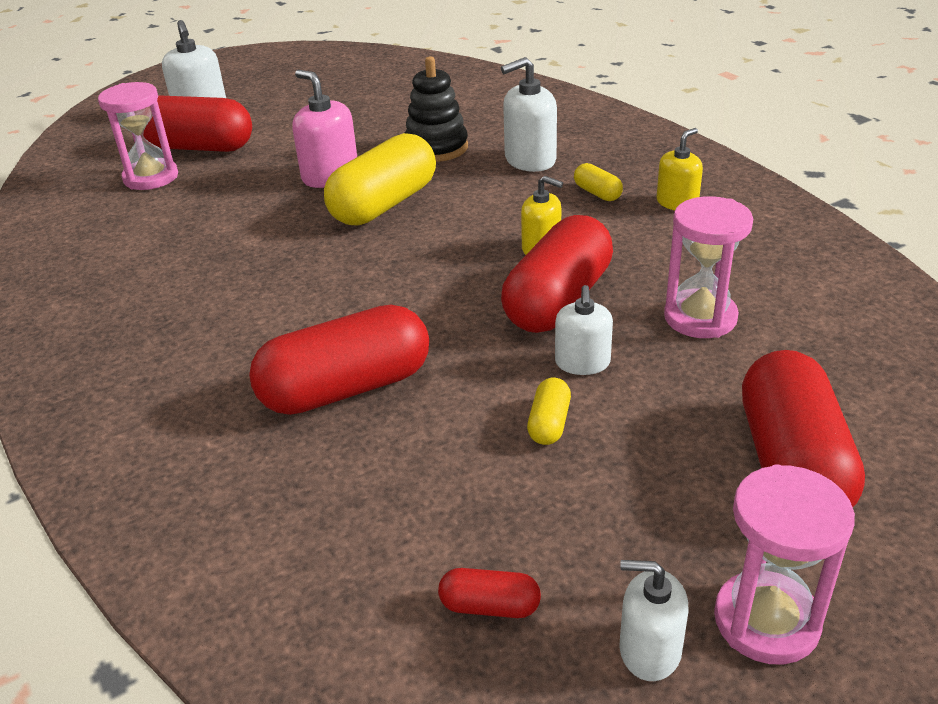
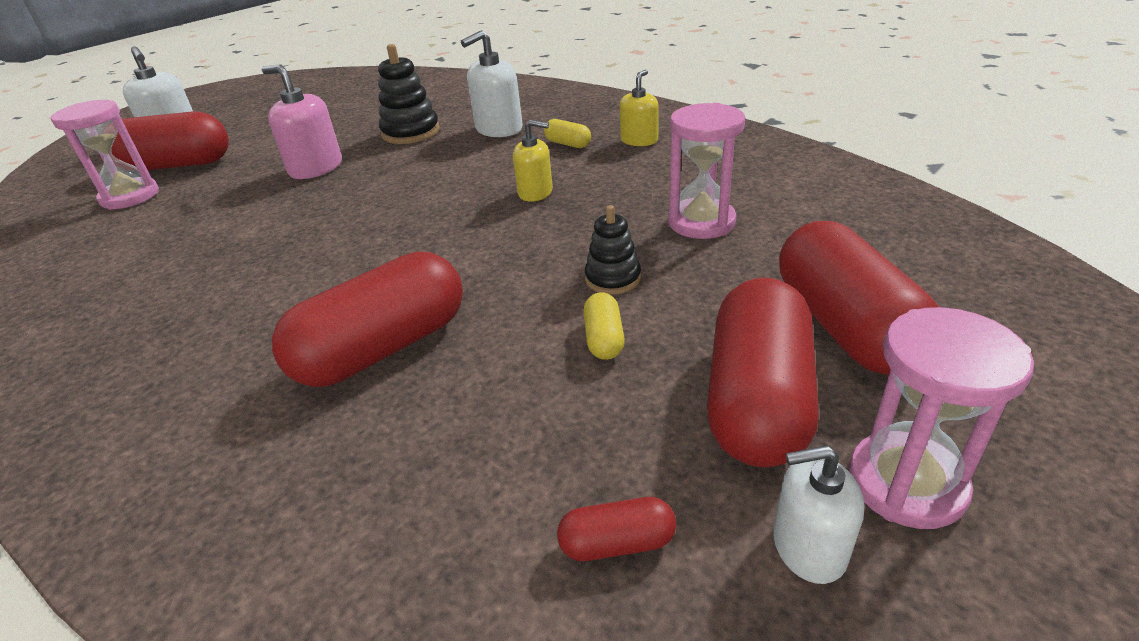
camera: 15 degrees left, 0 degrees up
yellow capsule [324,133,436,225] -> none
red capsule [501,215,613,333] -> red capsule moved to [707,278,819,467]
white soap dispenser [555,285,613,375] -> black stacking toy [585,205,641,295]

